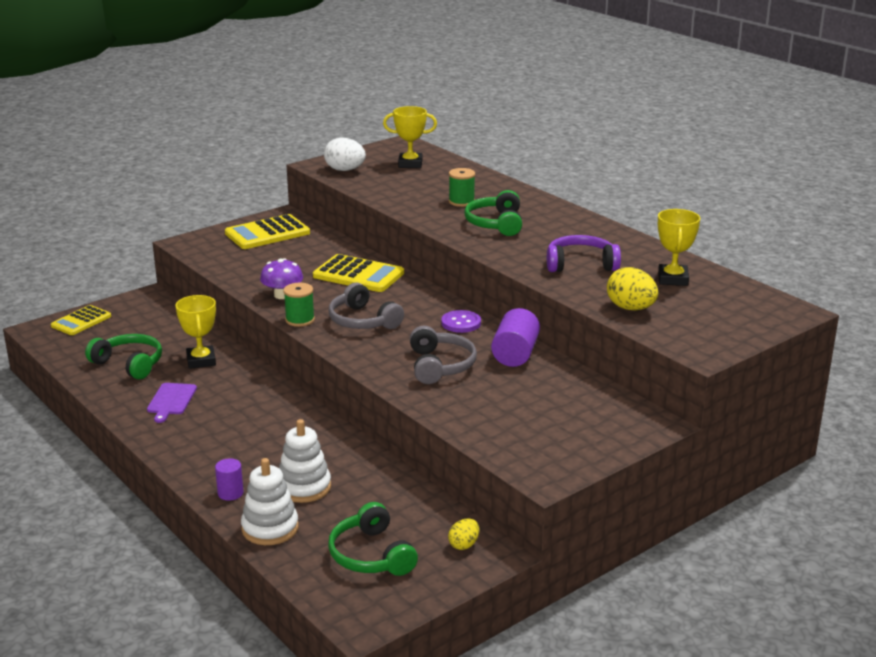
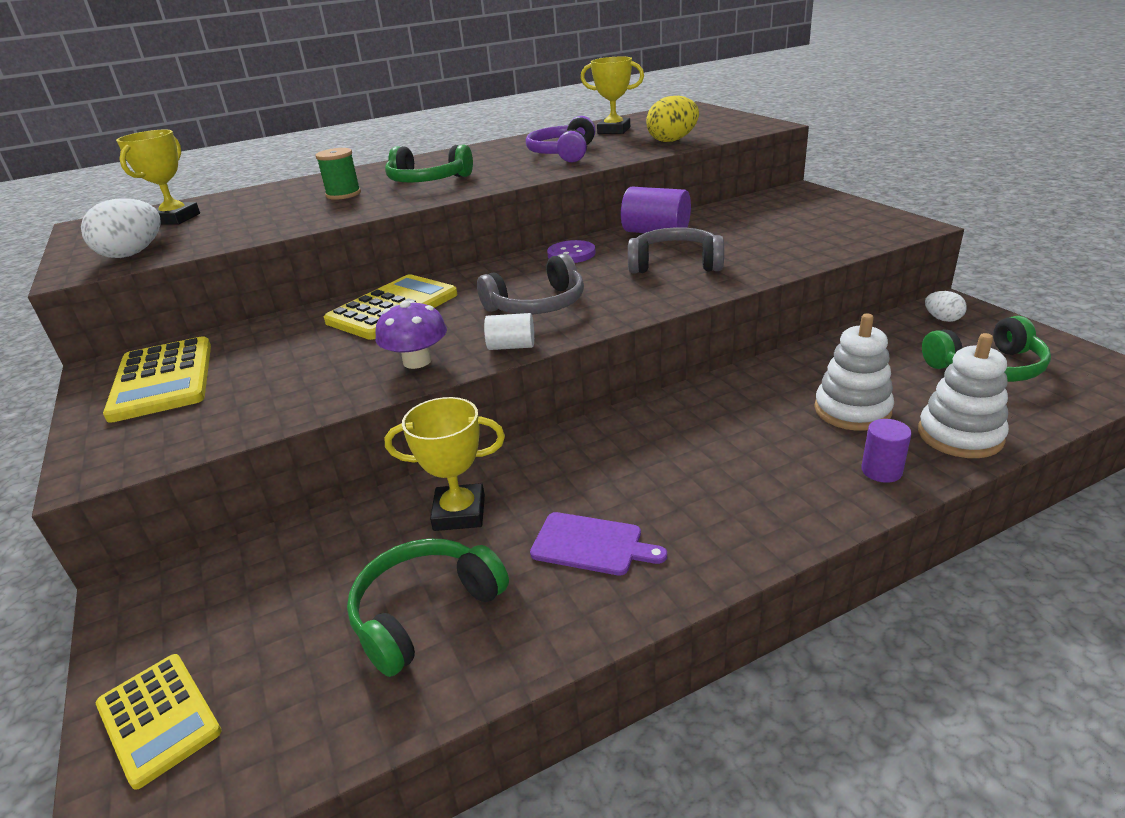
camera: 75 degrees left, 5 degrees up
green spool [283,283,315,327] -> white cylinder [484,313,534,350]
yellow egg [448,519,479,550] -> white egg [925,291,967,322]

